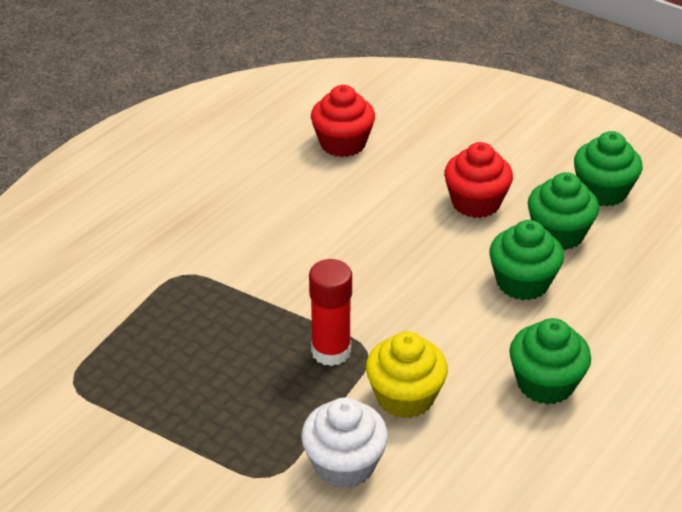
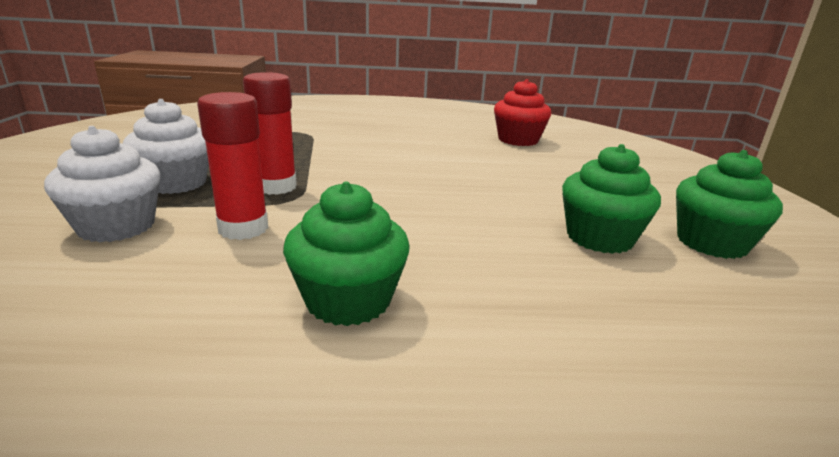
camera: 50 degrees right, 15 degrees down
yellow cupcake [366,331,448,418] -> red glue stick [197,92,268,240]
red cupcake [444,142,513,218] -> none
green cupcake [489,220,564,300] -> none
none -> white cupcake [123,99,209,194]

